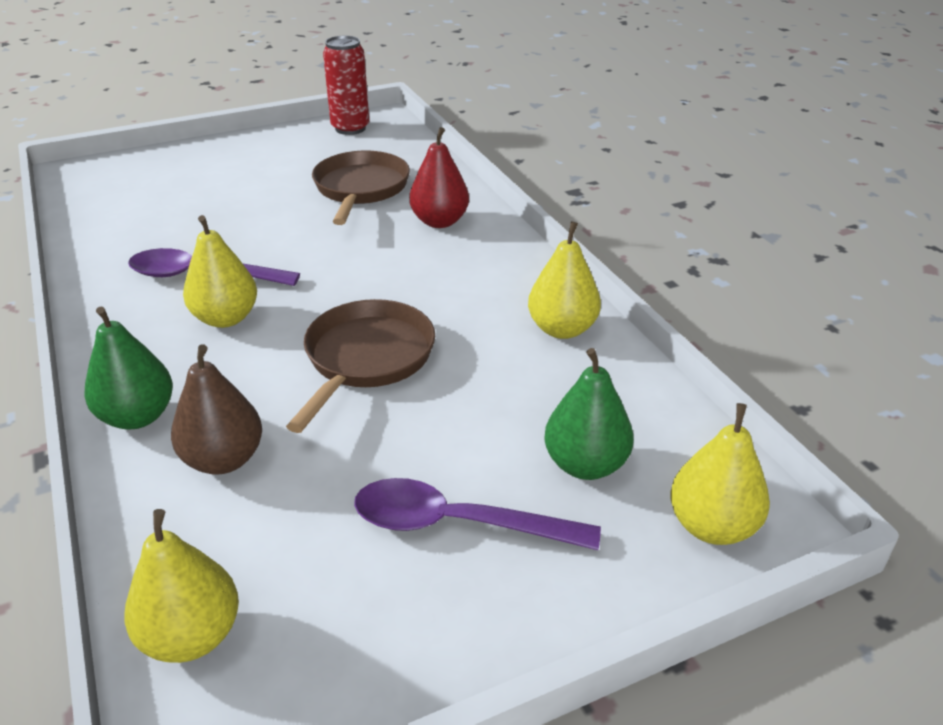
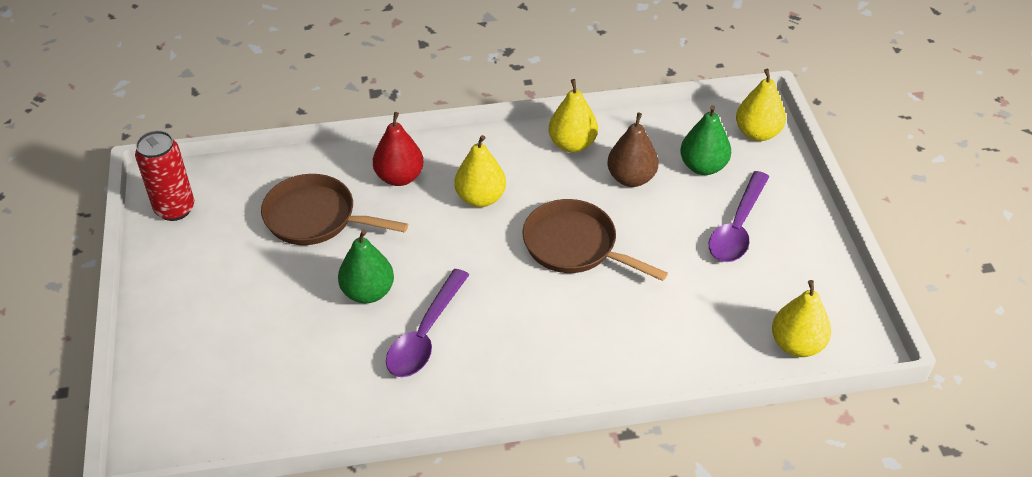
camera: 75 degrees left, 10 degrees up
green pear [84,307,173,429] -> green pear moved to [338,230,394,303]
brown pear [171,344,262,475] -> brown pear moved to [607,113,659,187]
yellow pear [183,215,257,328] -> yellow pear moved to [455,135,506,207]

